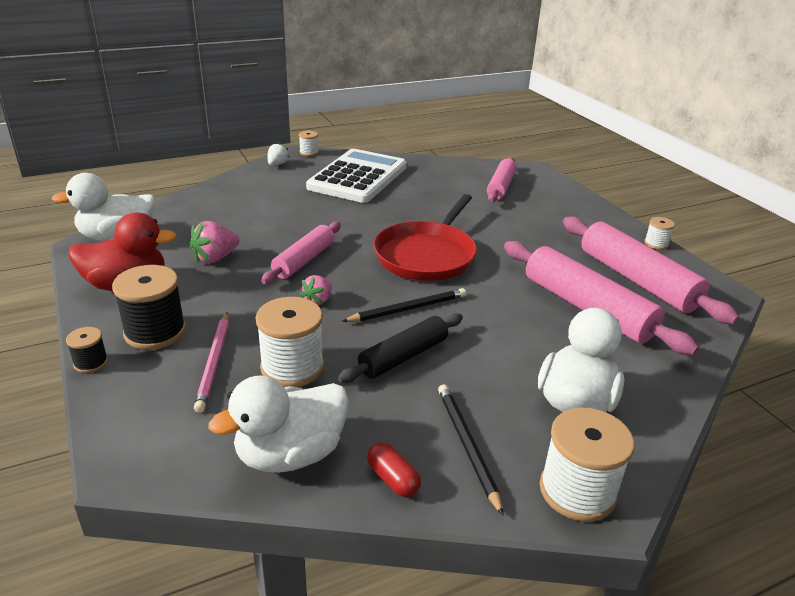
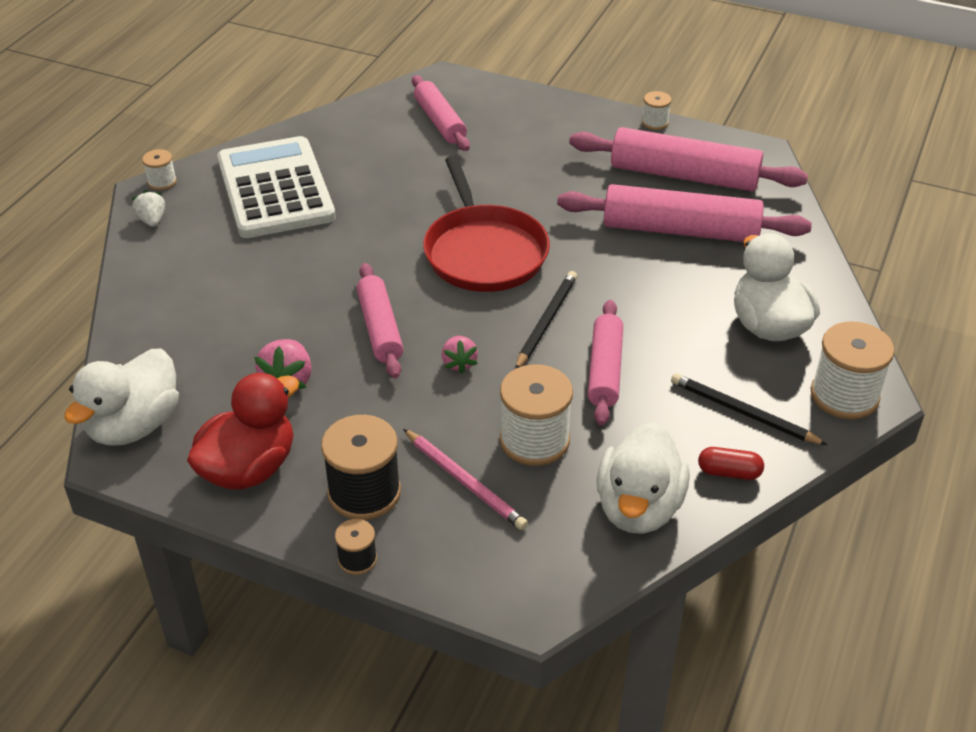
camera: 40 degrees left, 10 degrees up
black rolling pin [338,313,463,383] -> pink rolling pin [588,300,623,426]

